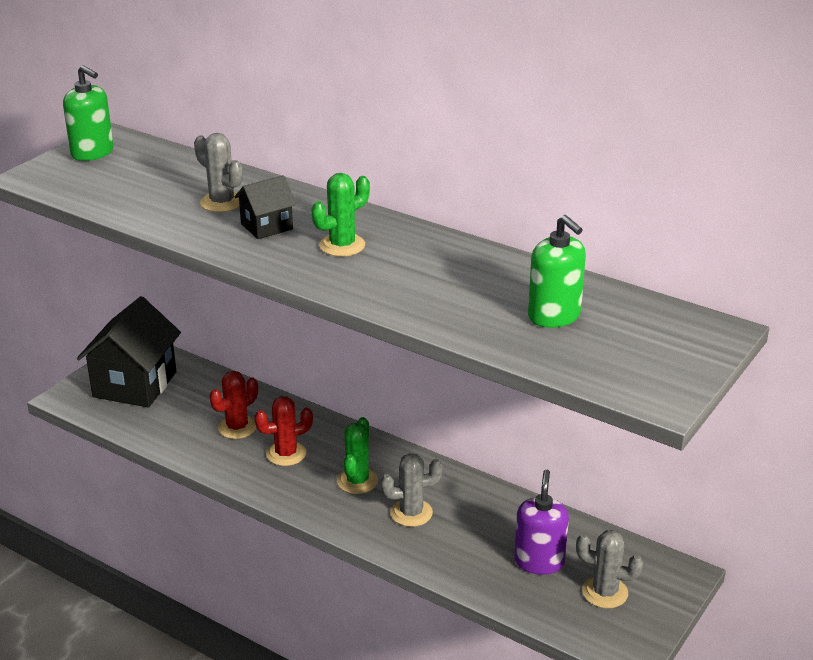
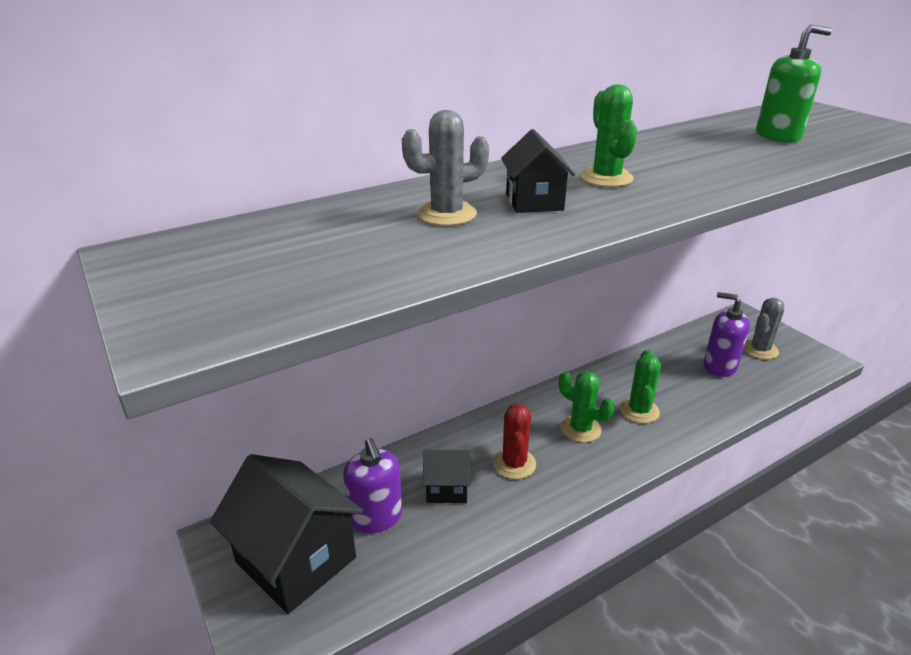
camera: 65 degrees left, 0 degrees up
green soap dispenser [63,65,114,161] -> none
red cactus [210,371,258,439] -> black house [423,450,470,503]
grey cactus [380,453,443,527] -> green cactus [620,350,661,423]
none -> purple soap dispenser [343,438,402,533]

